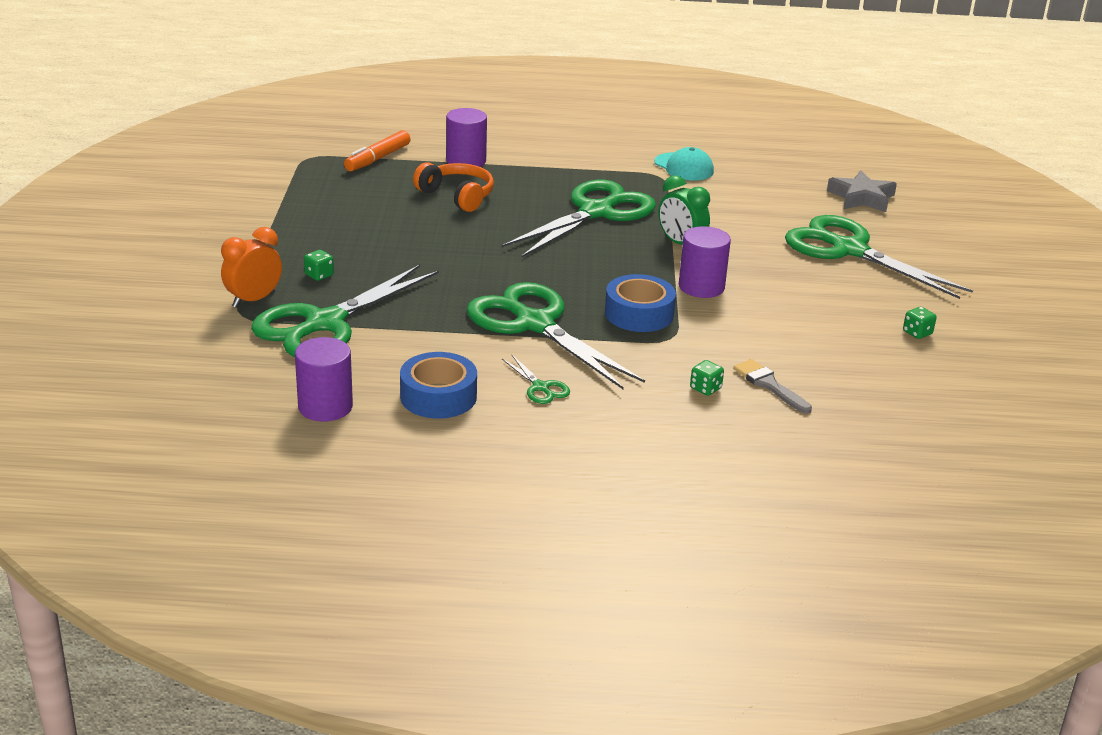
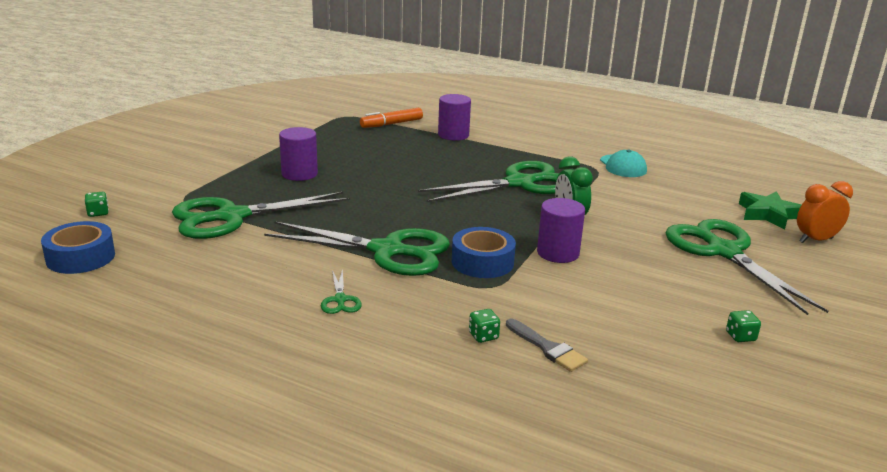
camera: 25 degrees right, 5 degrees down
orange clock [221,227,282,308] -> orange clock moved to [797,181,853,243]
purple cylinder [295,337,353,422] -> purple cylinder moved to [279,127,318,181]
green dice [304,250,334,281] -> green dice moved to [85,192,109,217]
blue tape [400,352,477,419] -> blue tape moved to [41,221,115,274]
orange headphones [413,162,494,212] -> none
green scissors [467,282,645,390] -> green scissors turned 120 degrees clockwise [264,221,450,276]
grey brush [733,359,812,414] -> grey brush turned 150 degrees clockwise [506,319,588,372]
grey star [827,171,897,212] -> green star [739,191,802,229]

